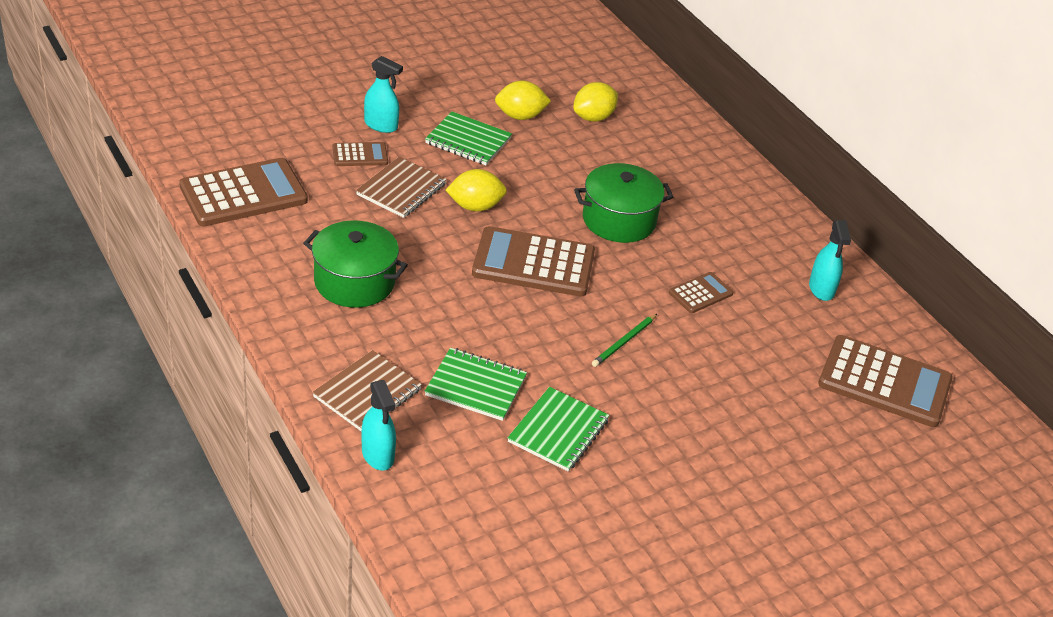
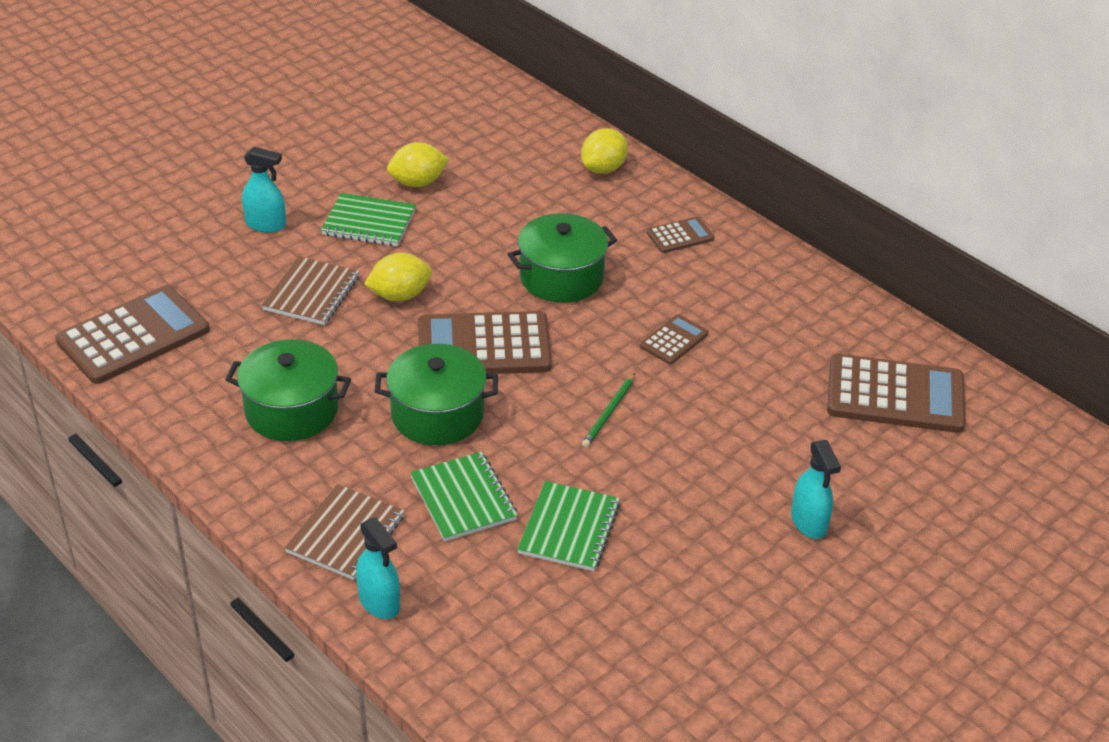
camera: 10 degrees left, 0 degrees up
brown calculator [333,142,388,166] -> brown calculator moved to [647,217,715,253]
green notebook [425,348,527,421] -> green notebook turned 60 degrees clockwise [410,452,518,542]
yellow lemon [573,82,618,122] -> yellow lemon moved to [581,128,628,174]
turquoise spray bottle [809,220,851,301] -> turquoise spray bottle moved to [791,440,841,539]
none -> green pot [374,344,498,445]

